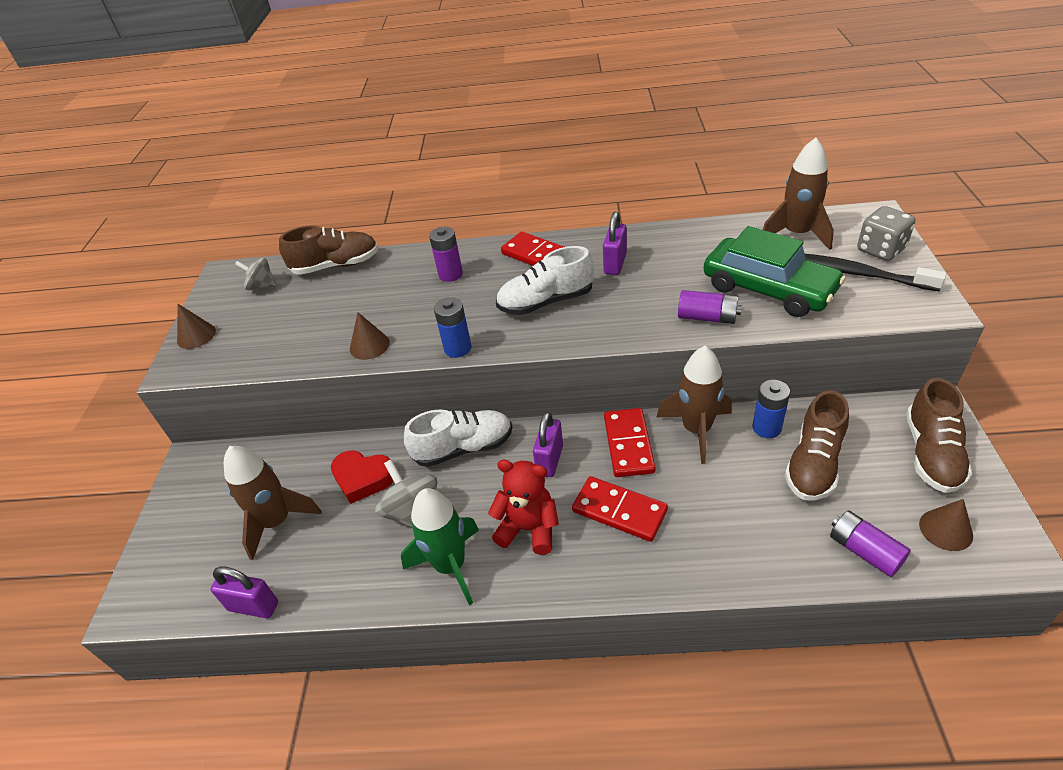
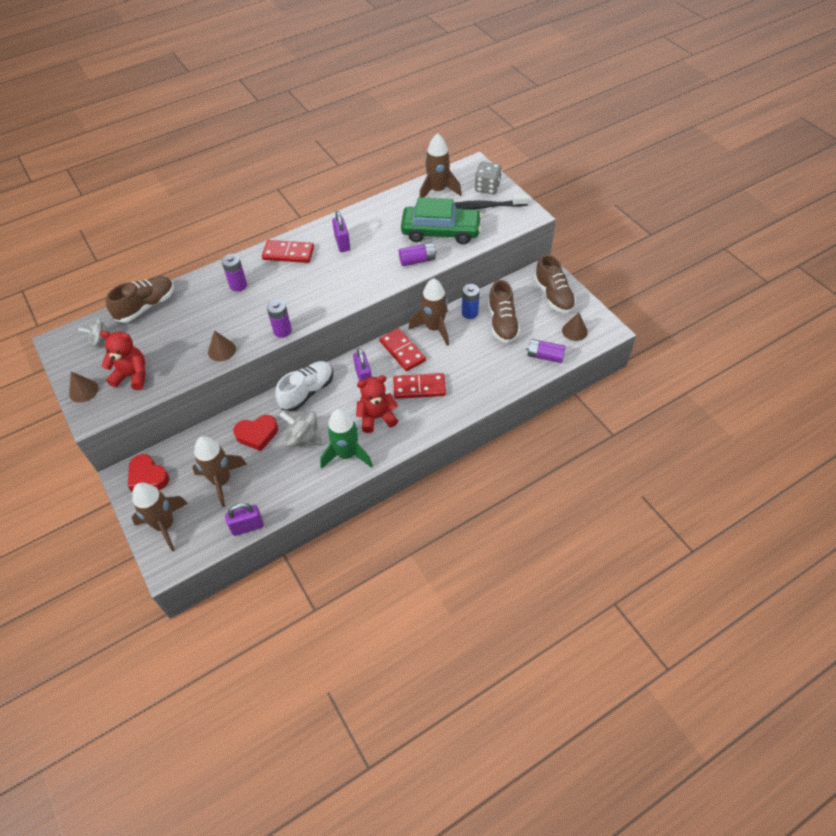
camera: 35 degrees left, 10 degrees up
blue battery [434,297,472,358] -> purple battery [267,299,292,338]
white shoe [496,246,594,315] -> none
none -> red teddy bear [100,331,146,390]
none -> red heart [128,454,169,492]
none -> brown rocket [132,483,188,552]

